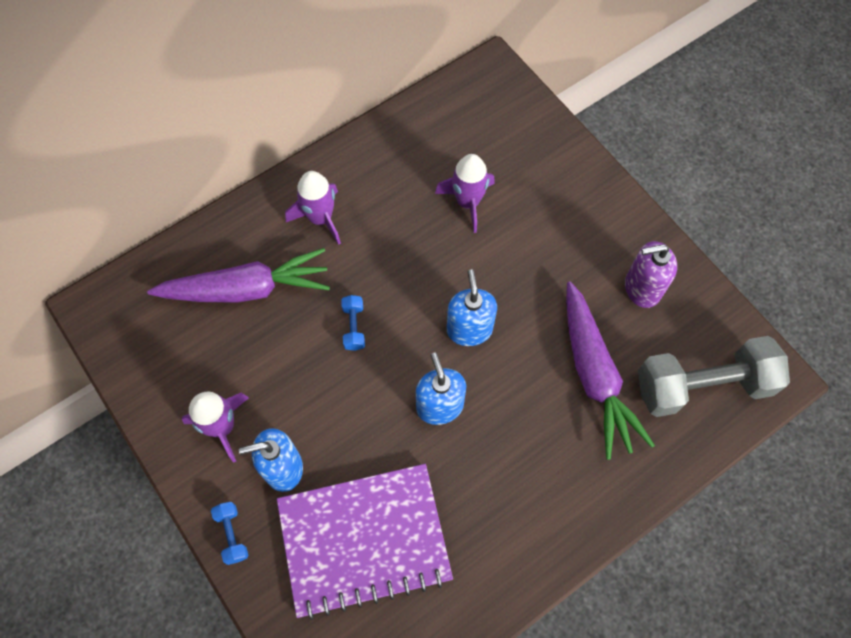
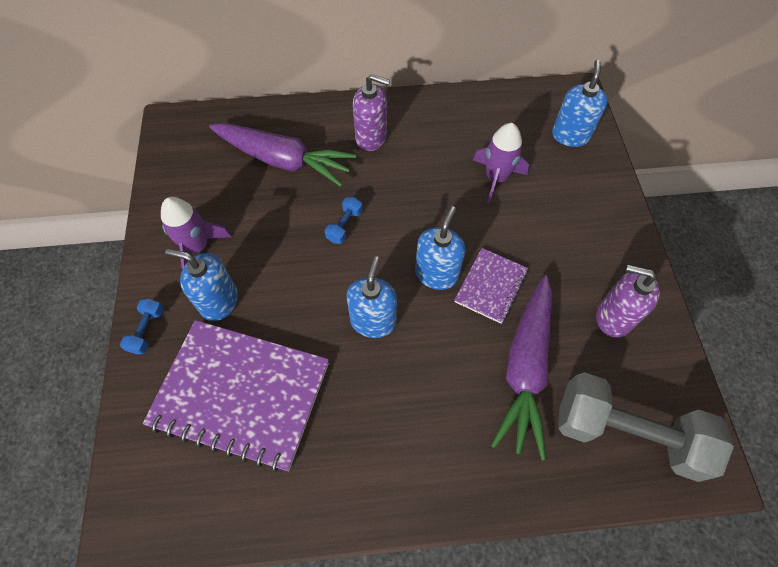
camera: 30 degrees right, 5 degrees down
purple rocket [285,171,341,245] -> purple soap dispenser [353,74,390,151]
none -> purple notebook [455,248,528,324]
none -> blue soap dispenser [552,60,608,147]

